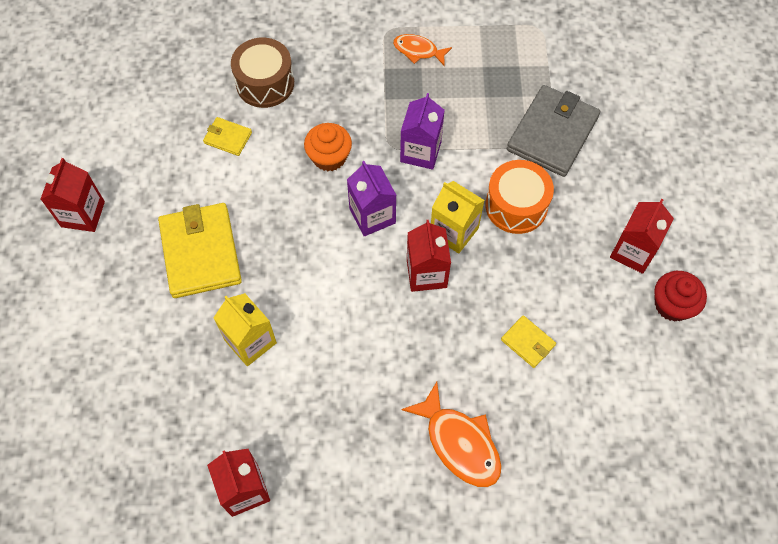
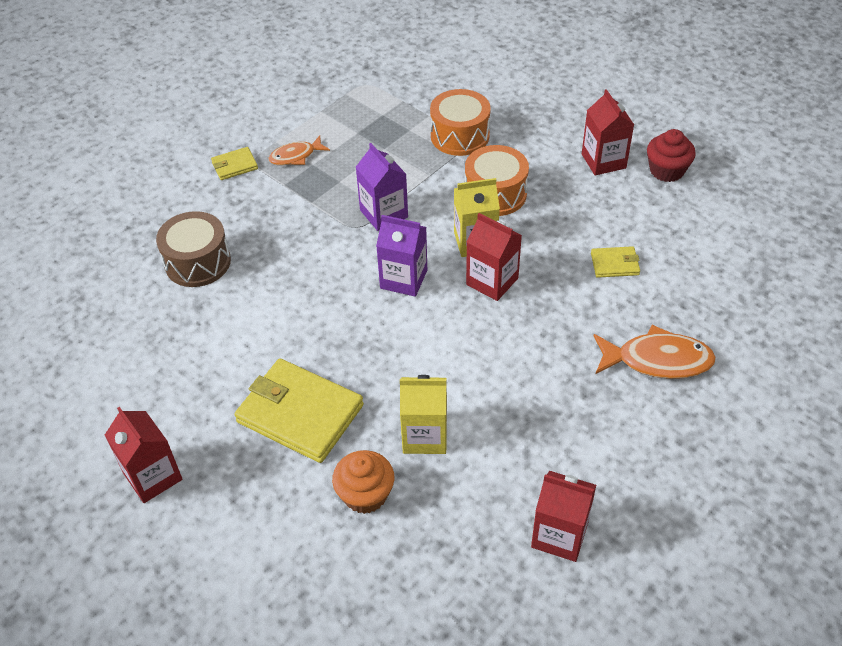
camera: 45 degrees left, 15 degrees down
yellow wallet [203,117,252,156] -> yellow wallet moved to [211,147,258,180]
orange cupcake [304,123,352,171] -> orange cupcake moved to [332,450,394,514]
grey wallet [507,85,600,177] -> orange drum [430,89,491,156]

